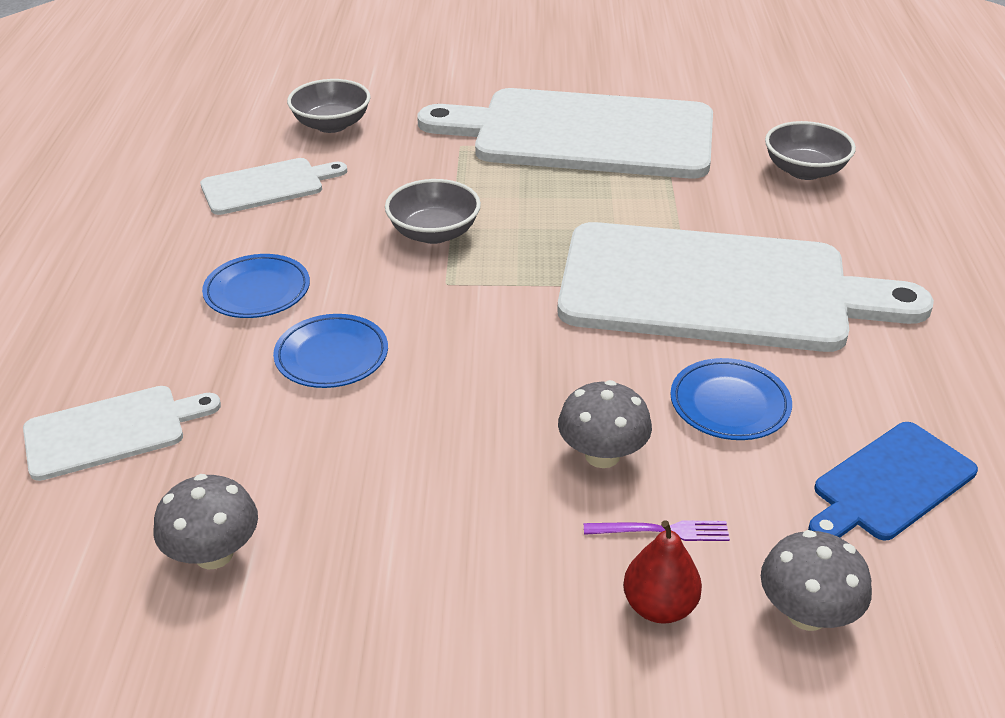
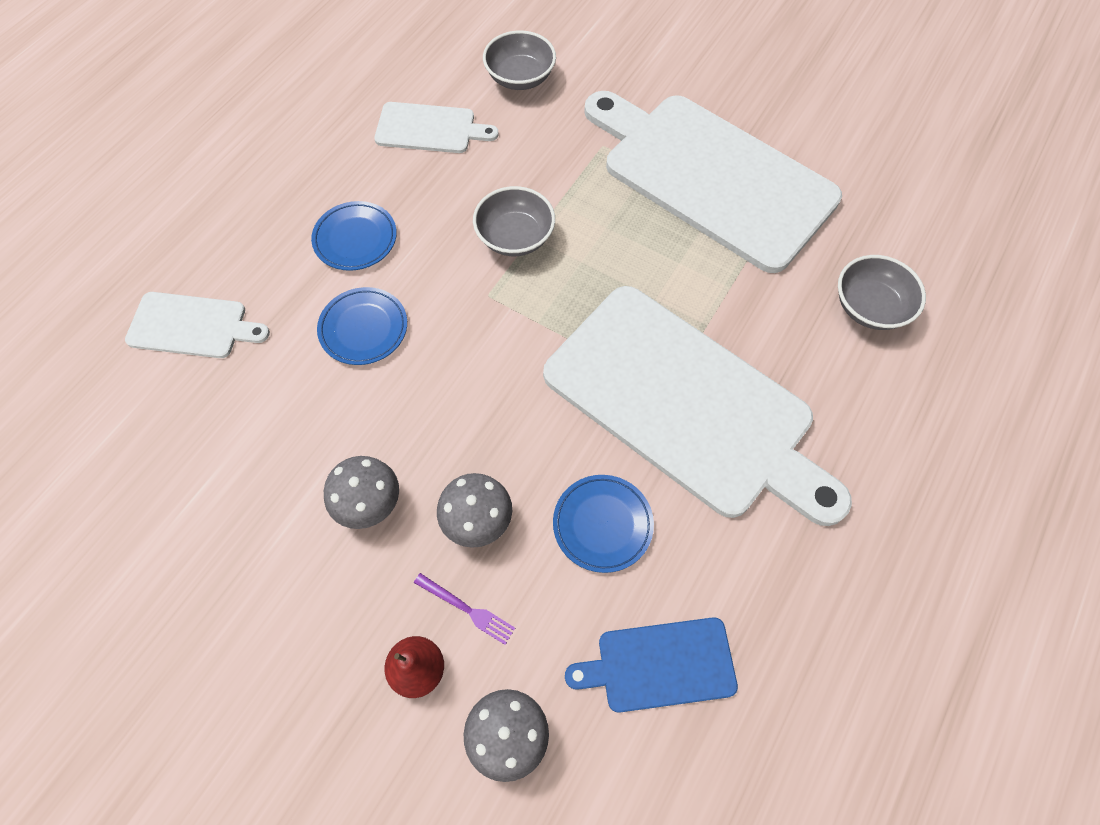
camera: 30 degrees right, 25 degrees up
grey mushroom [153,474,258,569] -> grey mushroom moved to [324,456,399,529]

